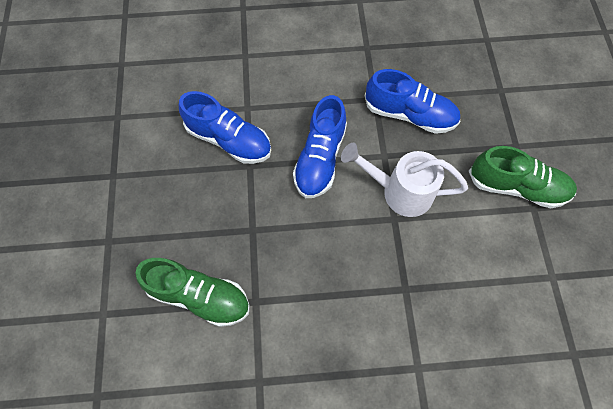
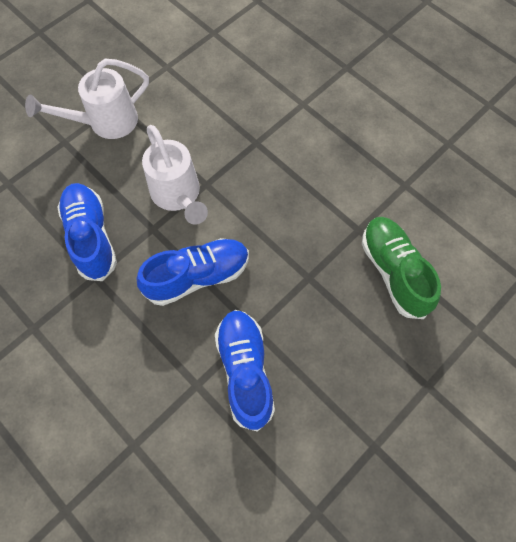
camera: 130 degrees left, 0 degrees up
green shoe [469,146,577,208] -> white watering can [25,59,149,139]

